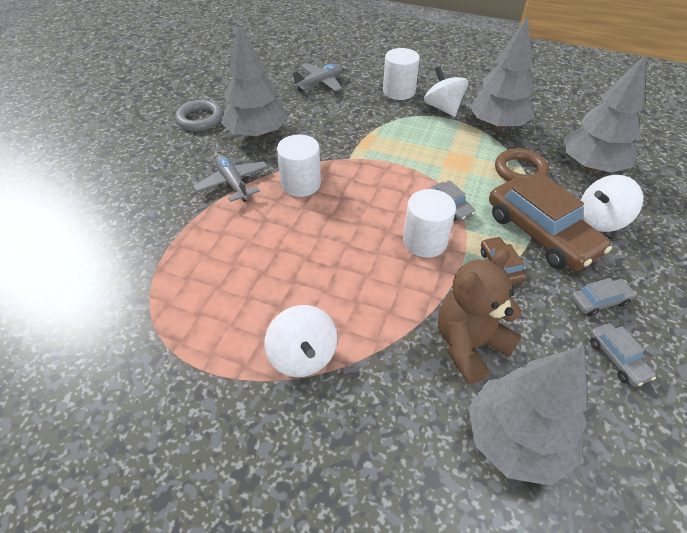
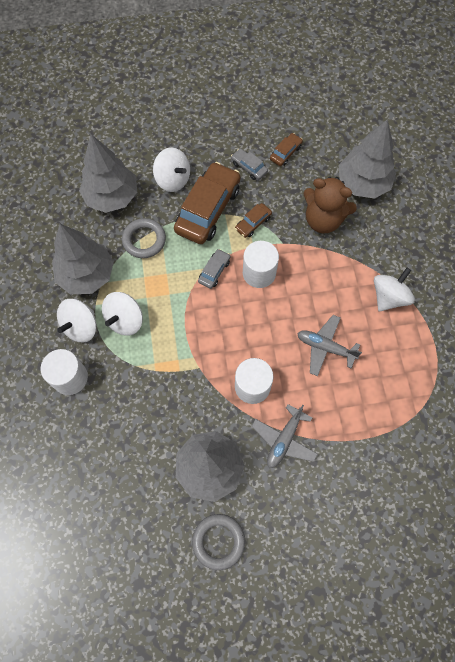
camera: 120 degrees left, 20 degrees up
grey plane [290,63,343,92] -> grey plane moved to [297,315,362,376]
brown ring [495,148,549,181] -> grey ring [122,218,166,258]
grey car [589,323,656,387] -> brown car [270,133,303,166]
none -> white spinning top [102,292,143,336]

